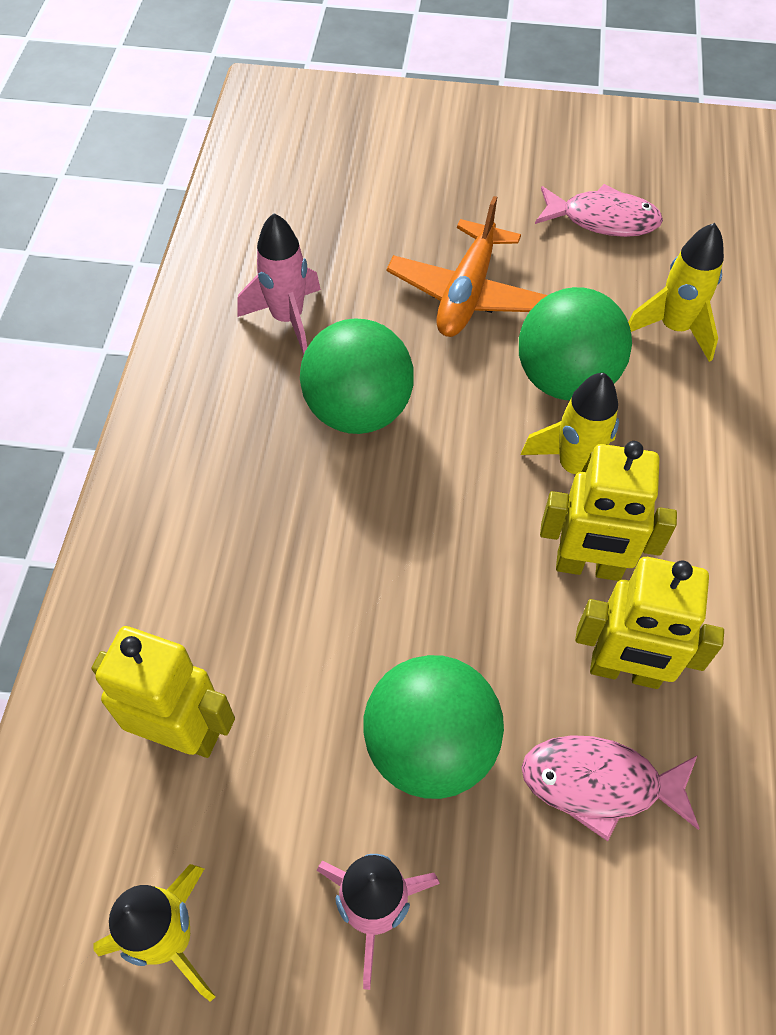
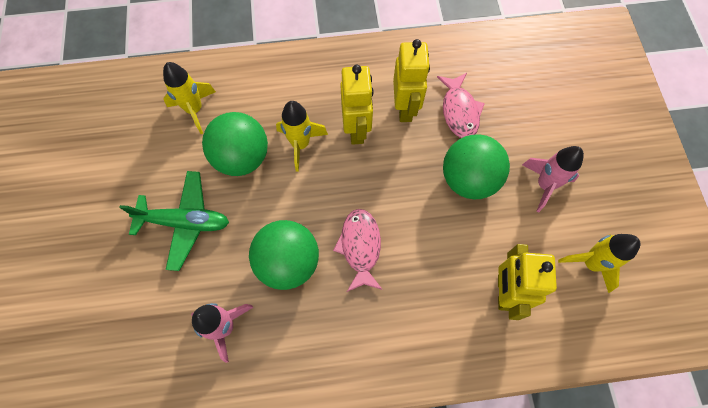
camera: 105 degrees left, 10 degrees up
orange plane [386,196,548,337] -> green plane [119,171,229,271]
pink fish [535,184,663,237] -> pink fish moved to [333,209,383,292]

